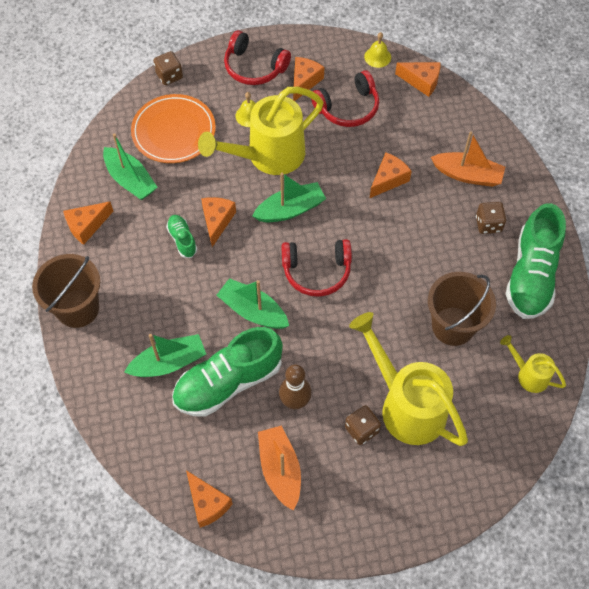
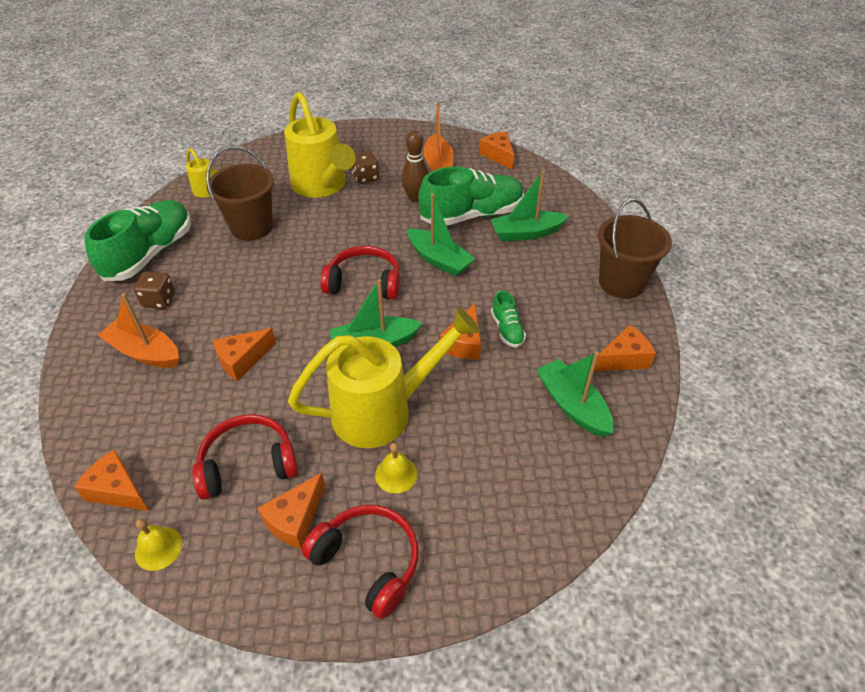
camera: 170 degrees left, 15 degrees down
orange plate [131,94,216,163] -> none
brown dice [153,51,183,85] -> none

